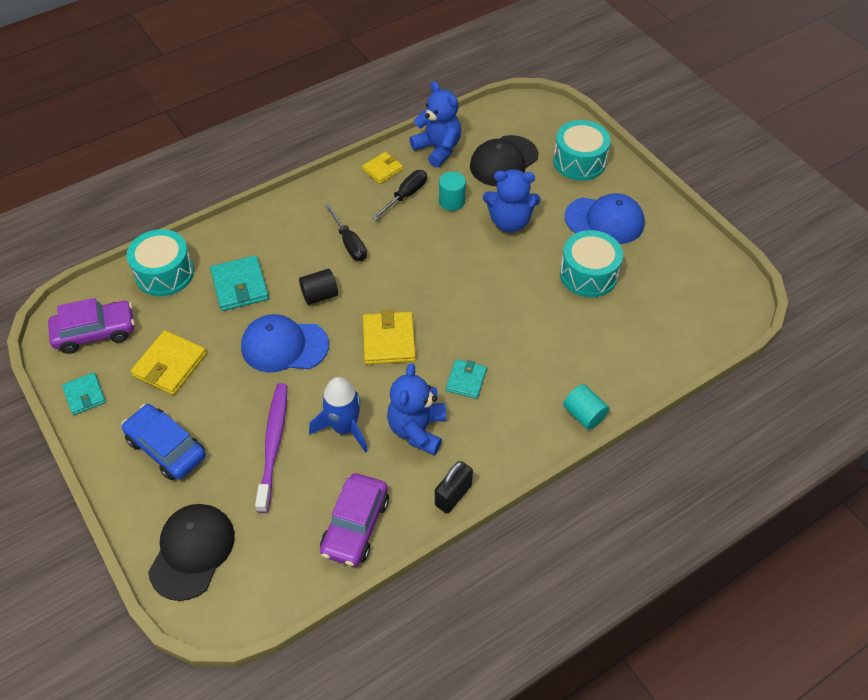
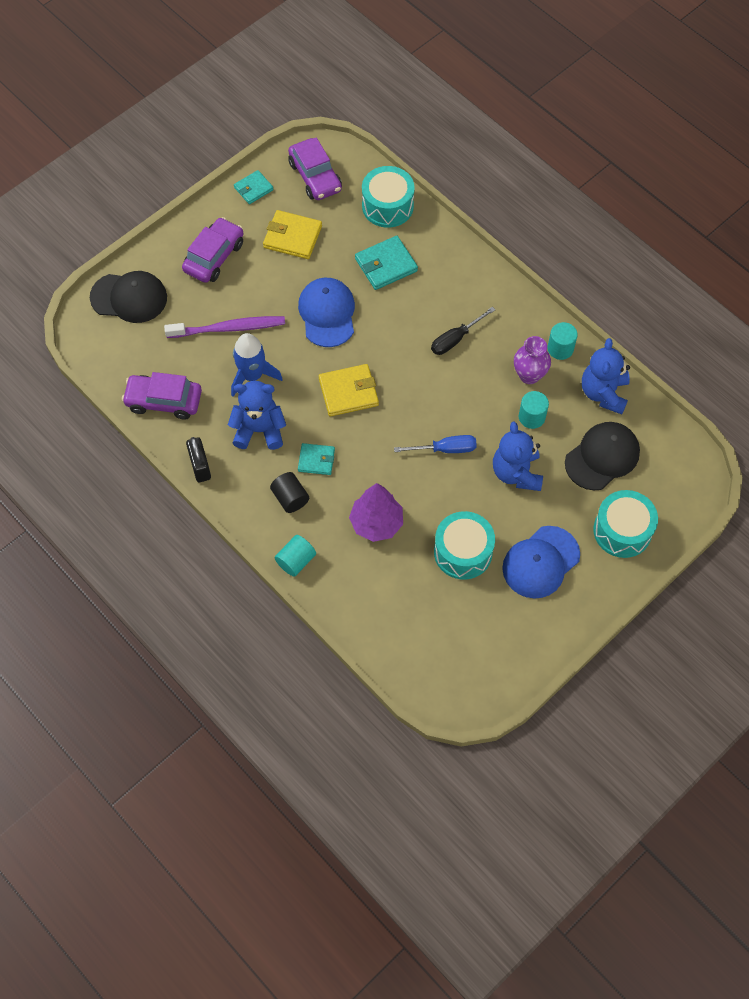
camera: 80 degrees right, 10 degrees up
blue car [121,404,206,480] -> purple car [182,217,243,283]
black cylinder [299,269,338,305] -> black cylinder moved to [270,472,309,513]
yellow wallet [362,152,403,184] -> turquoise cylinder [547,322,578,360]
black screwdriver [372,170,427,220] -> purple vase [514,336,551,384]
blue teddy bear [409,81,461,167] -> blue teddy bear turned 150 degrees clockwise [582,338,630,414]
black padlock [435,461,473,513] -> black padlock turned 45 degrees clockwise [186,437,211,482]
black cap [470,135,539,186] -> black cap turned 105 degrees clockwise [565,422,640,490]
blue cap [565,193,645,244] -> blue cap turned 45 degrees clockwise [502,526,580,599]
none -> purple tree [349,483,403,542]
none -> blue screwdriver [394,435,477,453]

